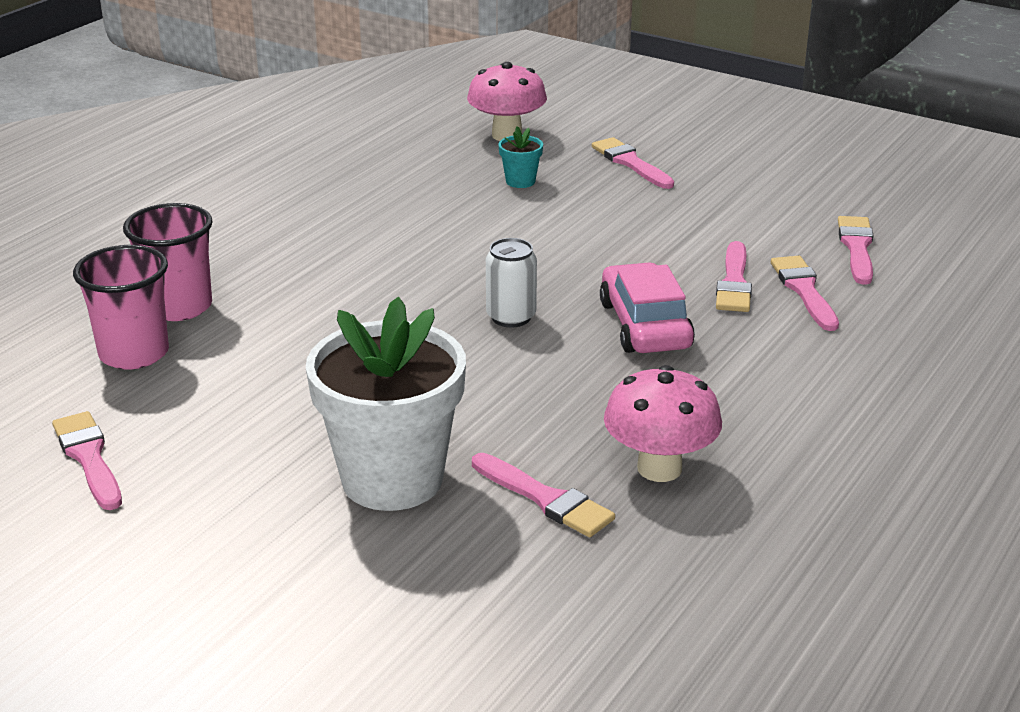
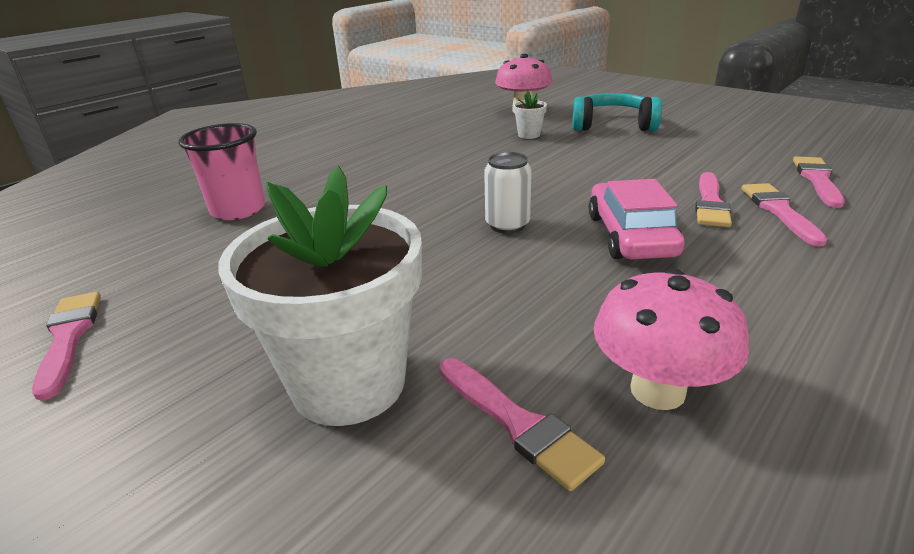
camera: 10 degrees right, 0 degrees up
pink cup [73,245,169,369] -> none
turquoise flower pot [498,126,543,188] -> white flower pot [513,91,547,139]
pink brush [592,137,674,189] -> turquoise headphones [572,93,662,131]

